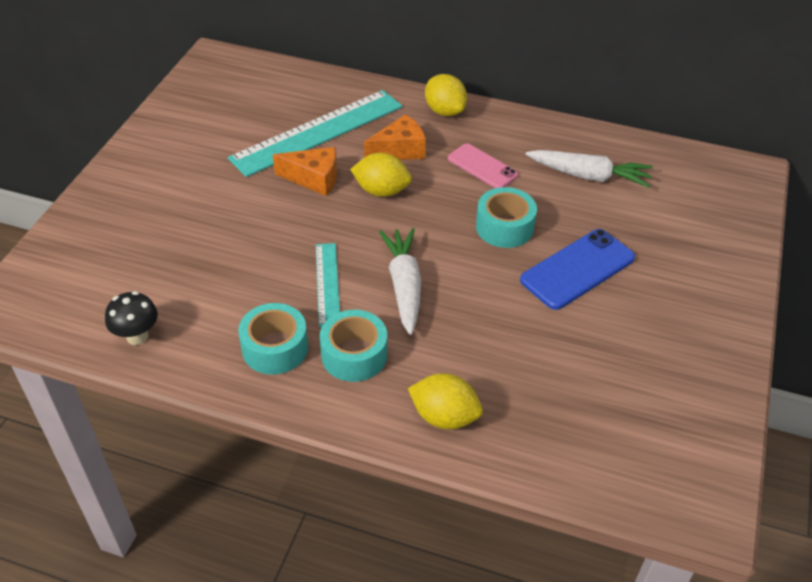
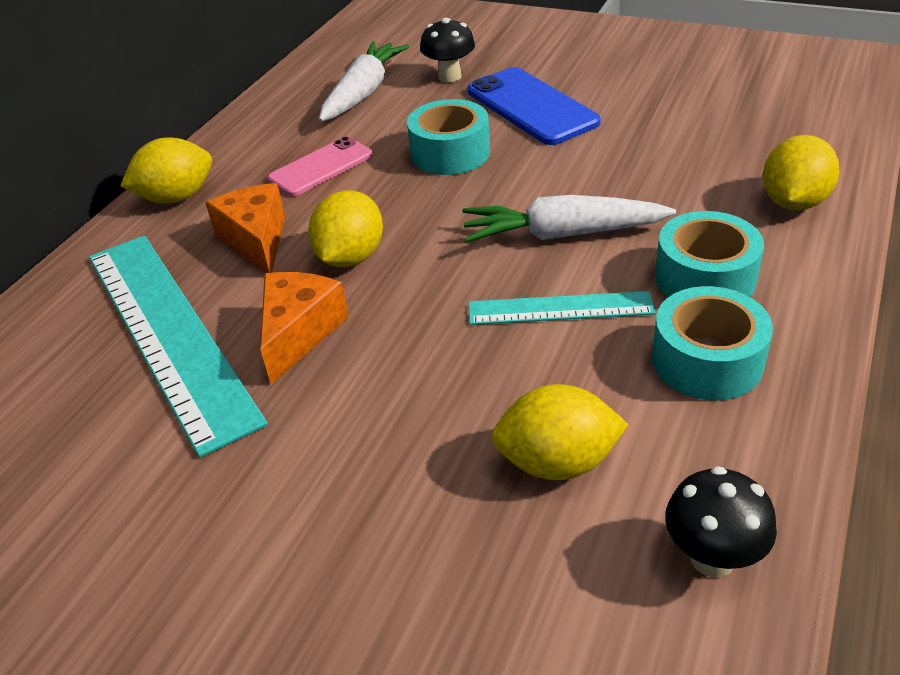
camera: 80 degrees left, 5 degrees down
none -> black mushroom [420,18,475,82]
none -> yellow lemon [491,384,629,480]

